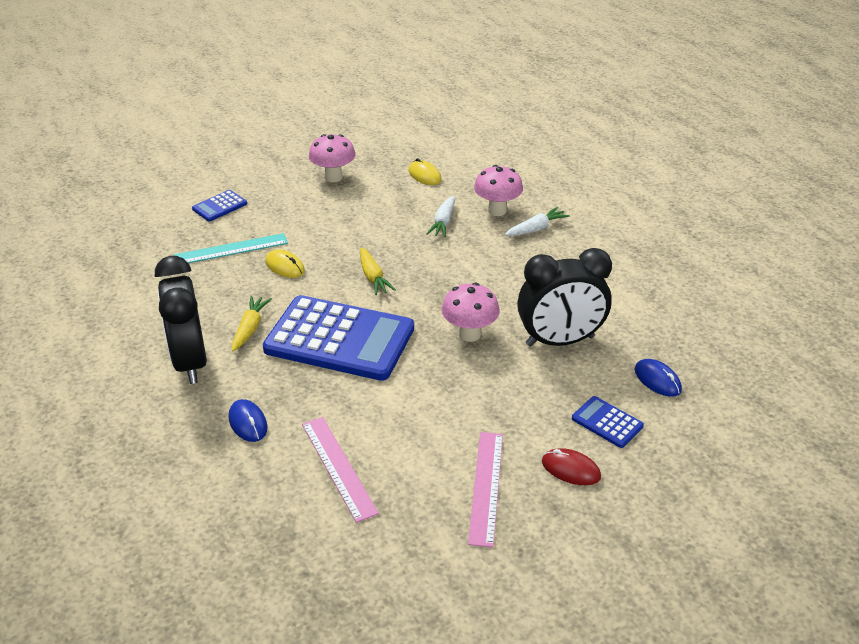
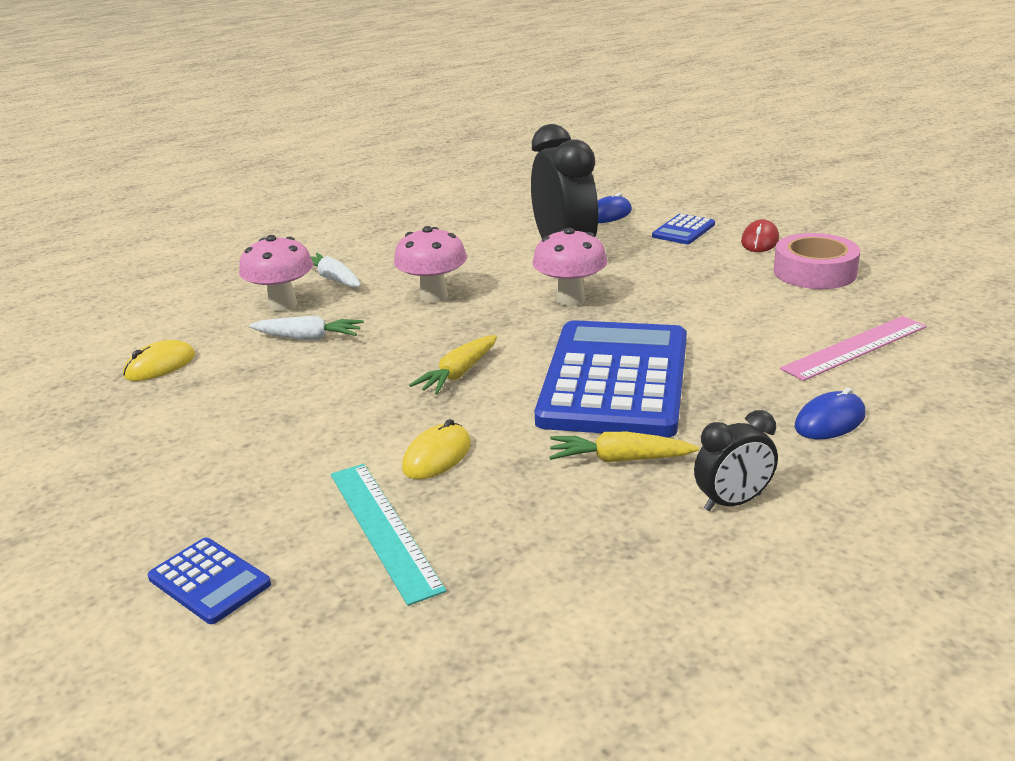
camera: 95 degrees left, 10 degrees down
black clock [155,256,207,384] -> black clock [694,410,778,511], size x0.50
pink mushroom [309,134,356,182] -> pink mushroom moved to [394,226,467,303]
yellow carrot [360,247,396,295] -> yellow carrot turned 150 degrees clockwise [409,335,497,394]
pink ruler [468,432,503,547] -> pink tape [774,233,860,289]

